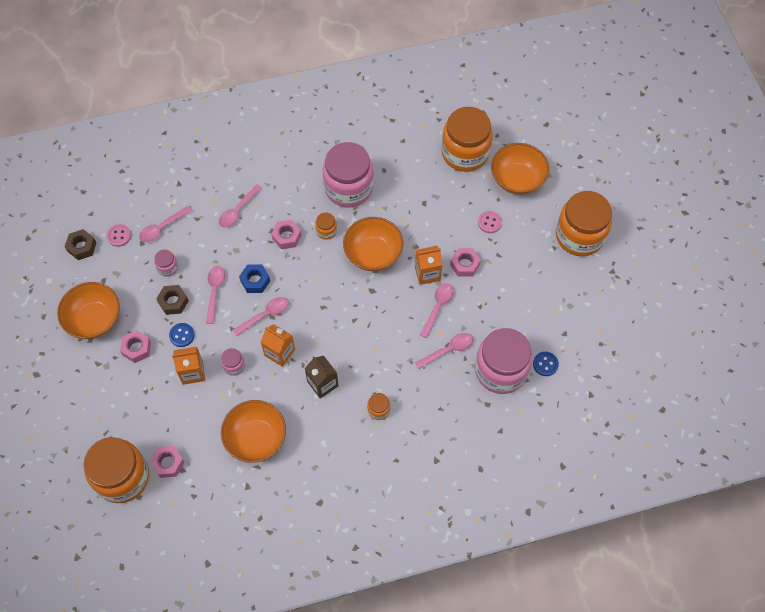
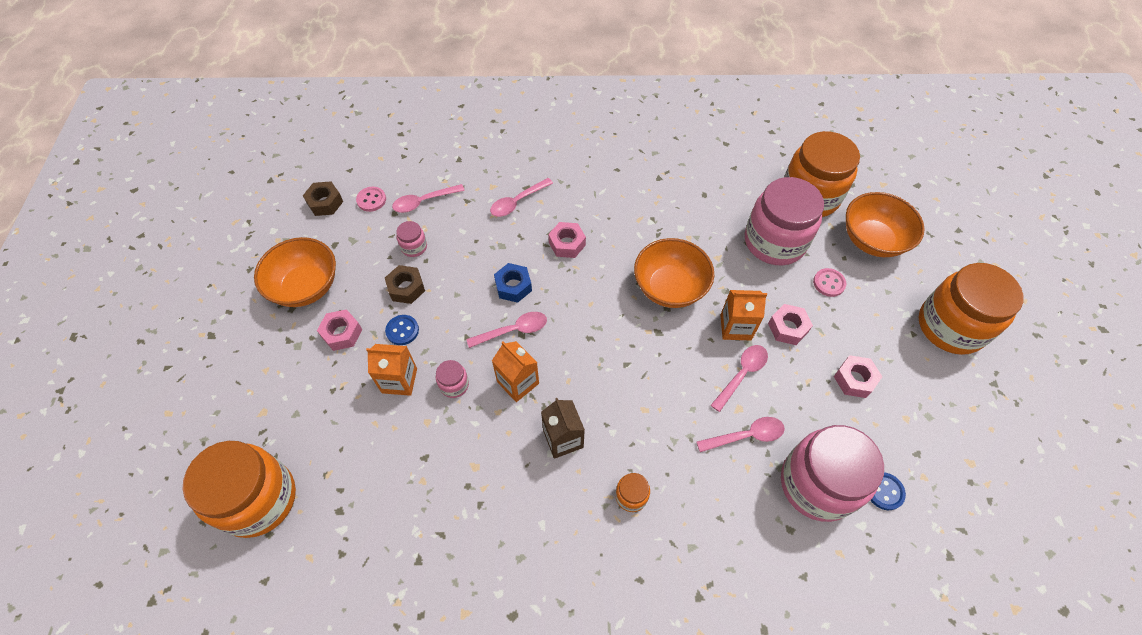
camera: 15 degrees right, 5 degrees down
pink nut [150,446,185,478] -> pink nut moved to [834,355,882,398]
pink spoon [206,266,225,324] -> none
orange bowl [221,400,286,463] -> none
orange jar [315,213,337,240] -> none
pink jar [323,142,374,207] -> pink jar moved to [745,177,824,265]

